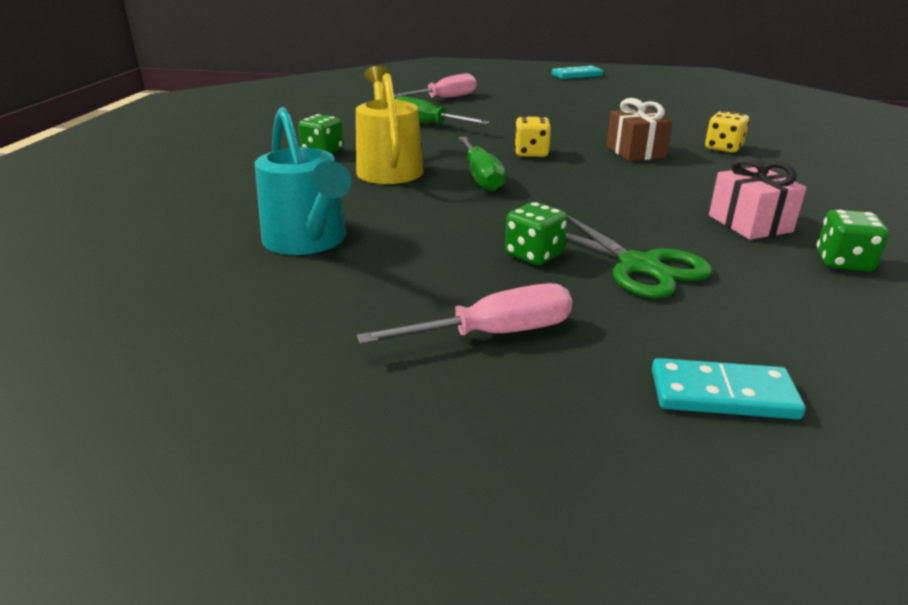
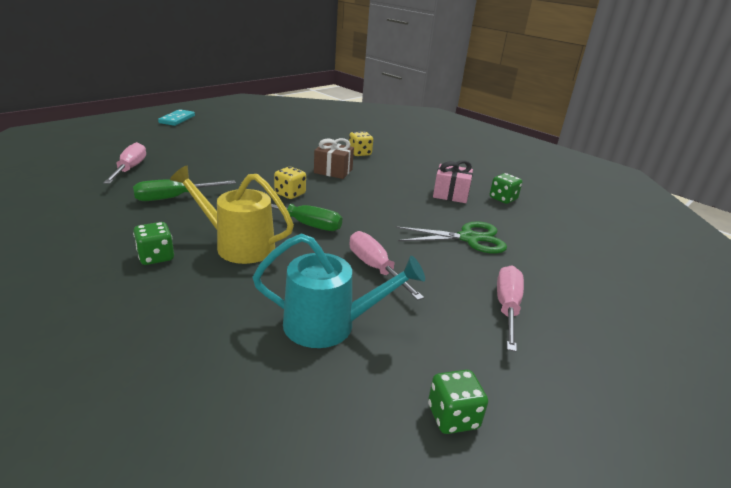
camera: 60 degrees left, 0 degrees up
green dice [505,202,568,265] -> green dice moved to [428,370,488,434]
turquoise domino [652,358,806,419] -> none
none -> pink screwdriver [349,231,424,300]

